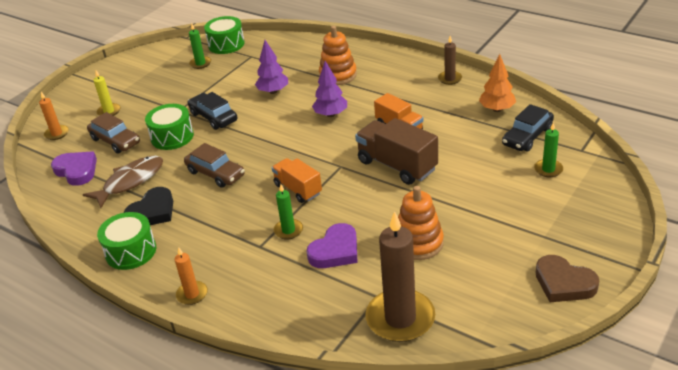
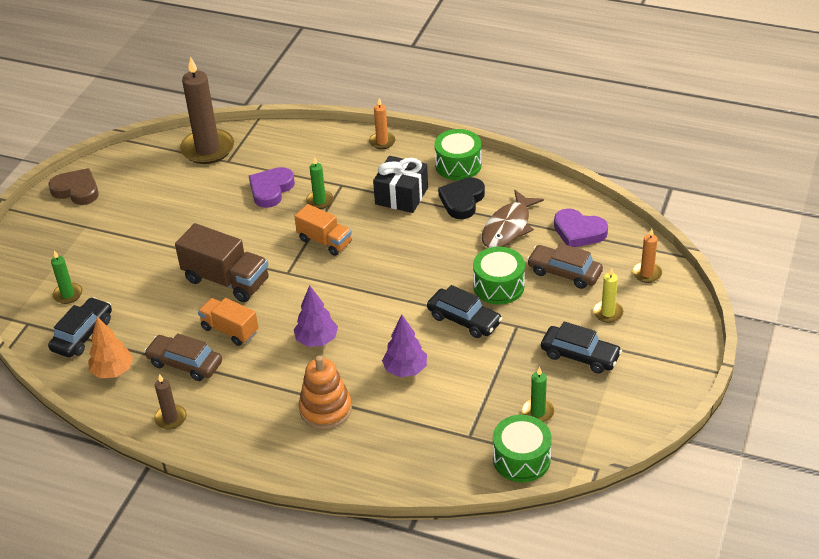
camera: 165 degrees right, 5 degrees up
brown car [184,143,245,188] -> brown car moved to [144,333,222,381]
orange stacking toy [398,186,444,260] -> none
none -> black gift [373,156,428,213]
none -> black car [541,321,622,374]

